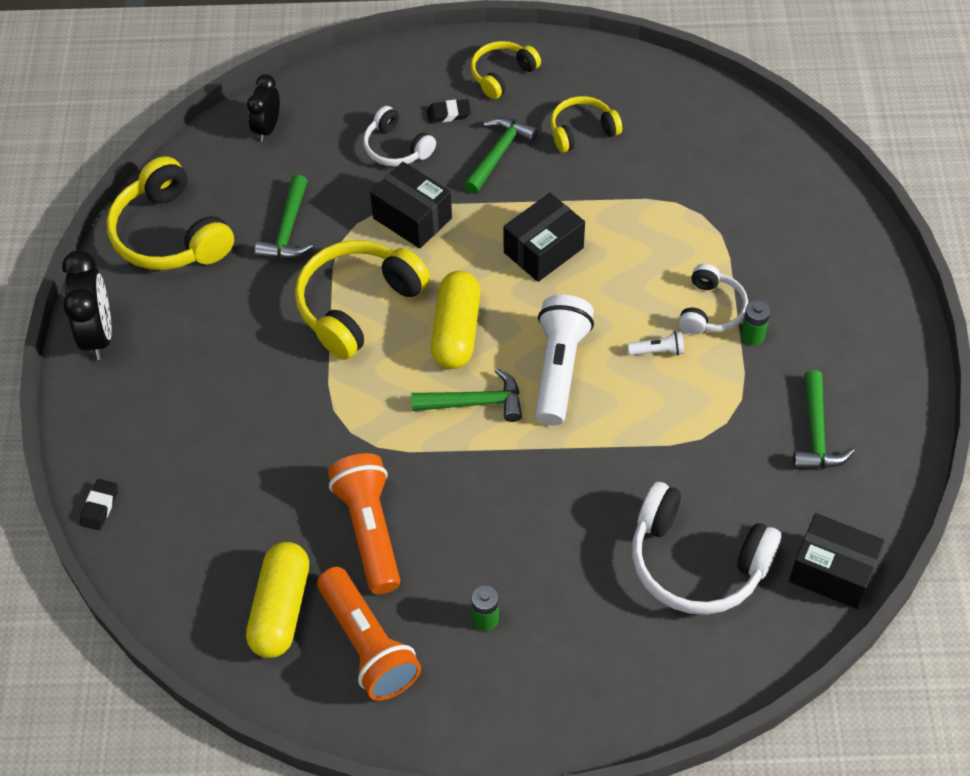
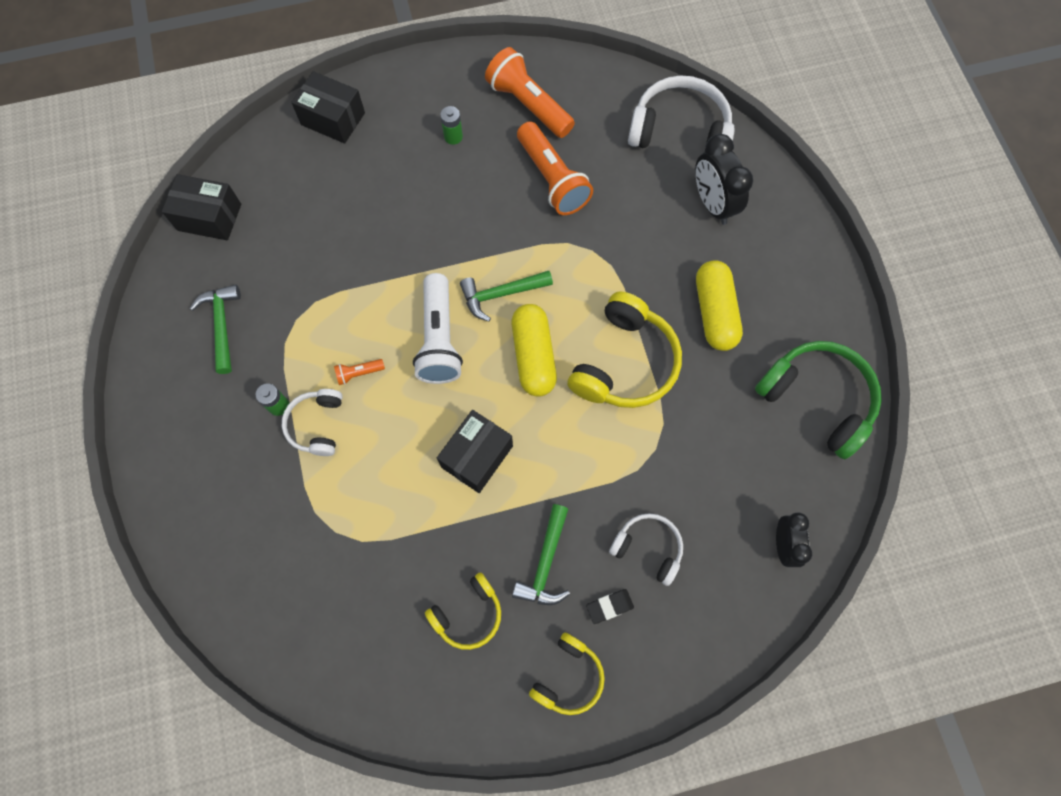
camera: 165 degrees right, 15 degrees up
black clock [62,250,112,360] -> black clock moved to [695,134,753,225]
black eraser [80,479,118,530] -> none
yellow headphones [106,156,234,270] -> green headphones [755,341,882,459]
yellow capsule [246,542,309,658] -> yellow capsule moved to [696,260,743,351]
green hammer [255,175,313,259] -> none
black box [370,162,452,249] -> black box moved to [291,71,365,144]
white flashlight [627,331,684,356] -> orange flashlight [334,359,385,385]
white headphones [632,482,781,615] -> white headphones moved to [628,75,735,148]

